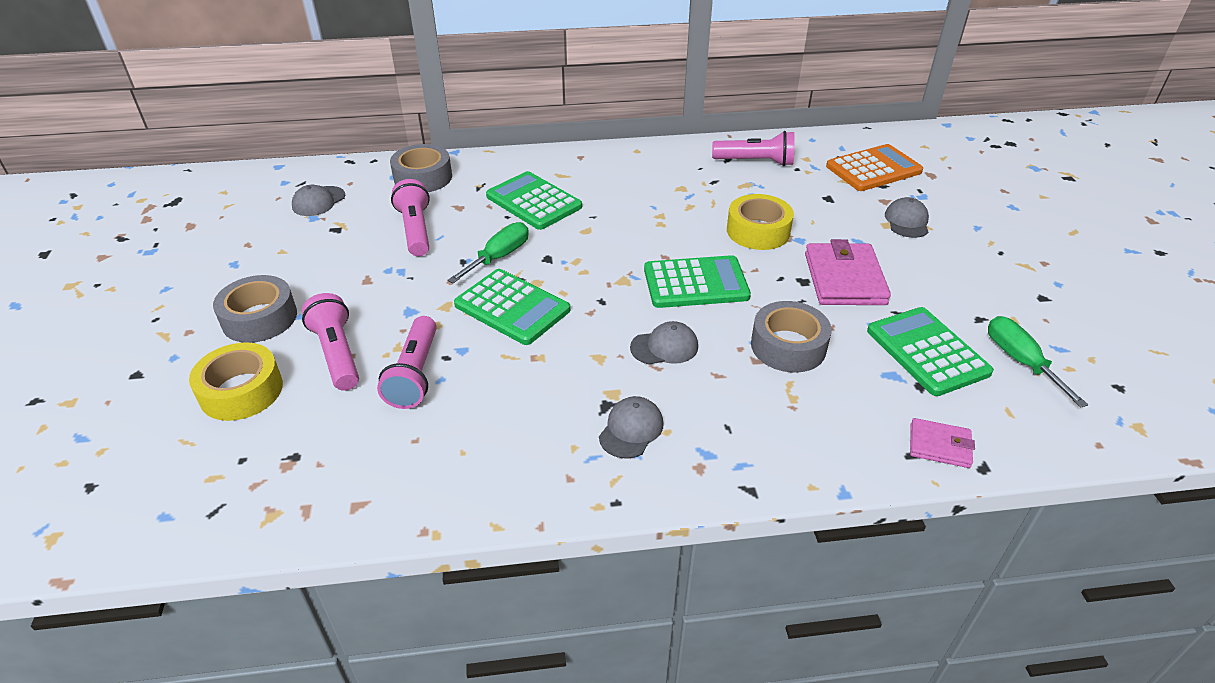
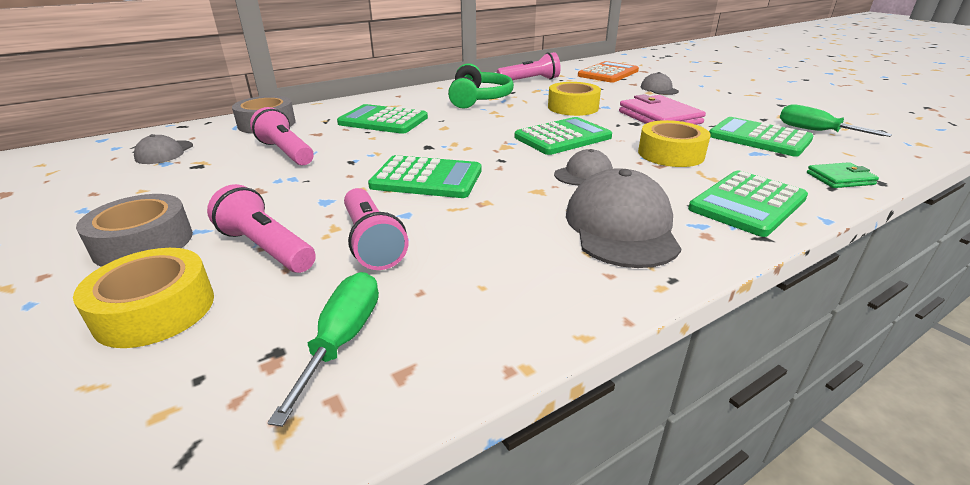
camera: 25 degrees left, 10 degrees down
green screwdriver [448,222,529,283] -> green screwdriver moved to [267,272,379,427]
grey cap [599,396,663,459] -> grey cap [566,168,681,268], size x1.87
grey tape [751,301,832,373] -> yellow tape [638,120,711,167]
pink wallet [910,418,975,468] -> green wallet [807,162,879,188]
none -> green headphones [448,63,514,109]
none -> green calculator [688,170,808,237]

